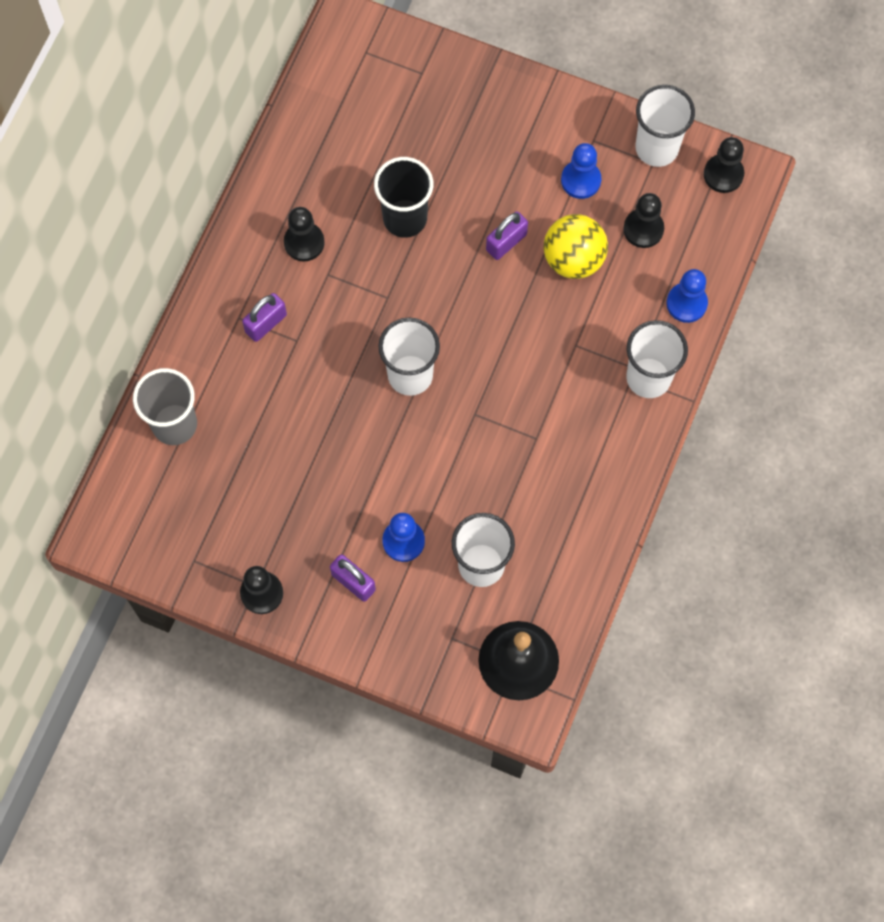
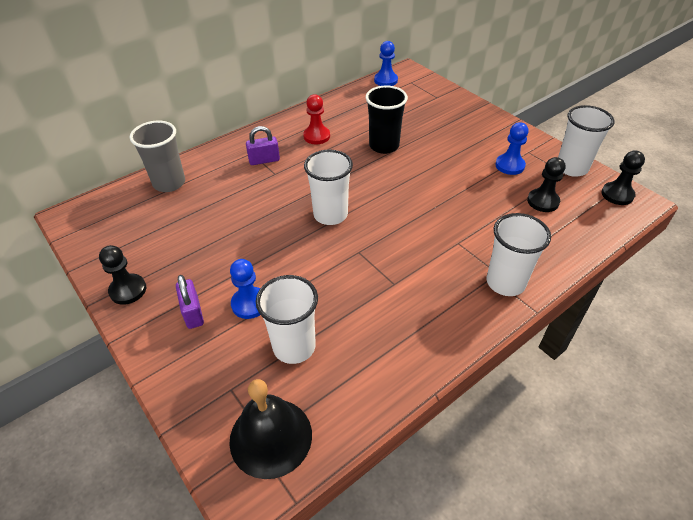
camera: 30 degrees right, 25 degrees down
black pawn [284,207,325,261] -> red pawn [303,94,330,144]
purple padlock [486,211,528,260] -> none
yellow ball [544,214,608,279] -> none
blue pawn [666,269,708,323] -> blue pawn moved to [374,41,398,86]

